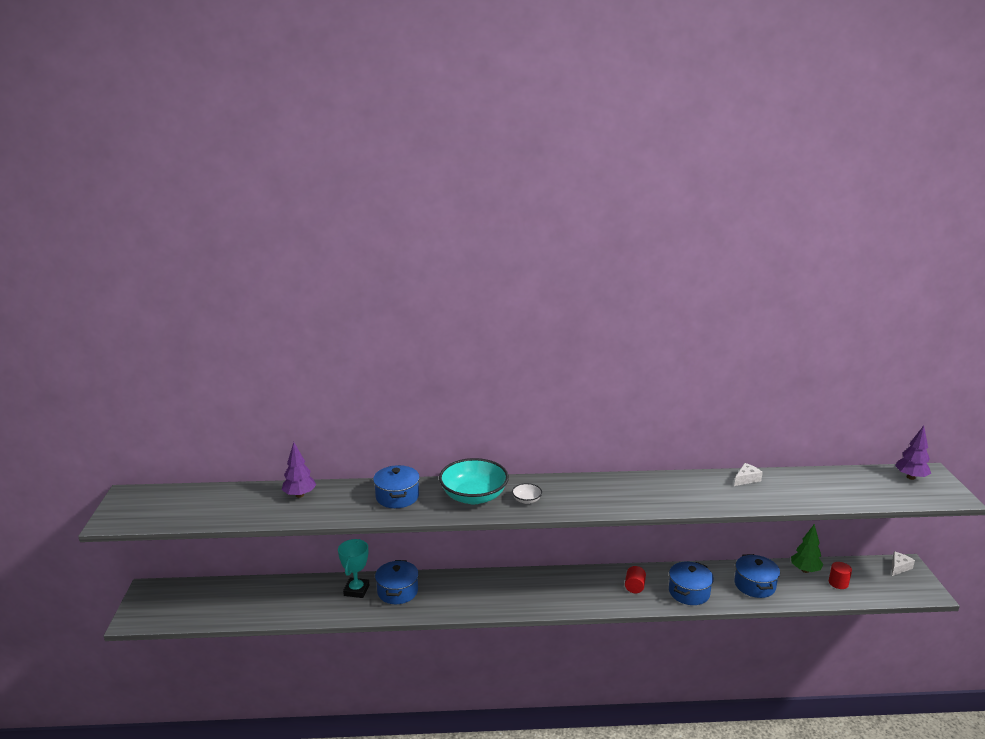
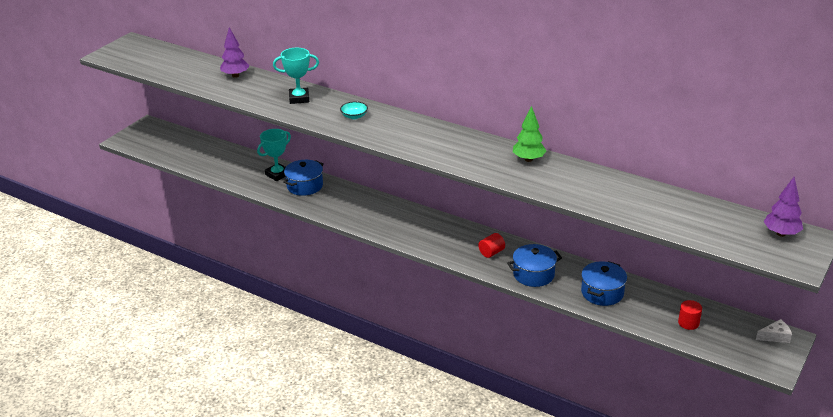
camera: 35 degrees right, 10 degrees up
blue pot [373,465,420,508] -> turquoise trophy [273,48,319,104]
turquoise bowl [439,458,509,504] -> turquoise bowl [340,101,368,119], size x0.44
white bowl [512,483,542,504] -> none
white cheese [734,463,763,486] -> none
green tree [791,524,824,573] -> green tree moved to [513,106,546,162]

